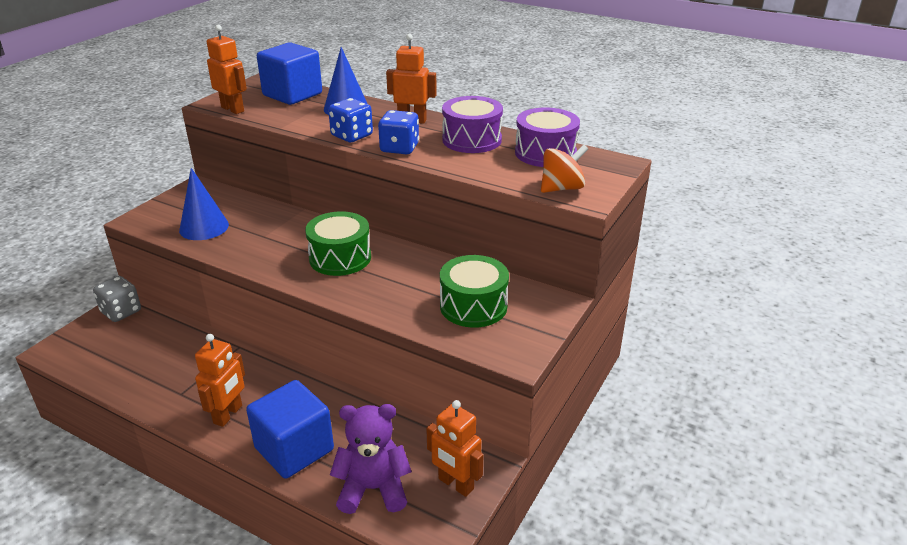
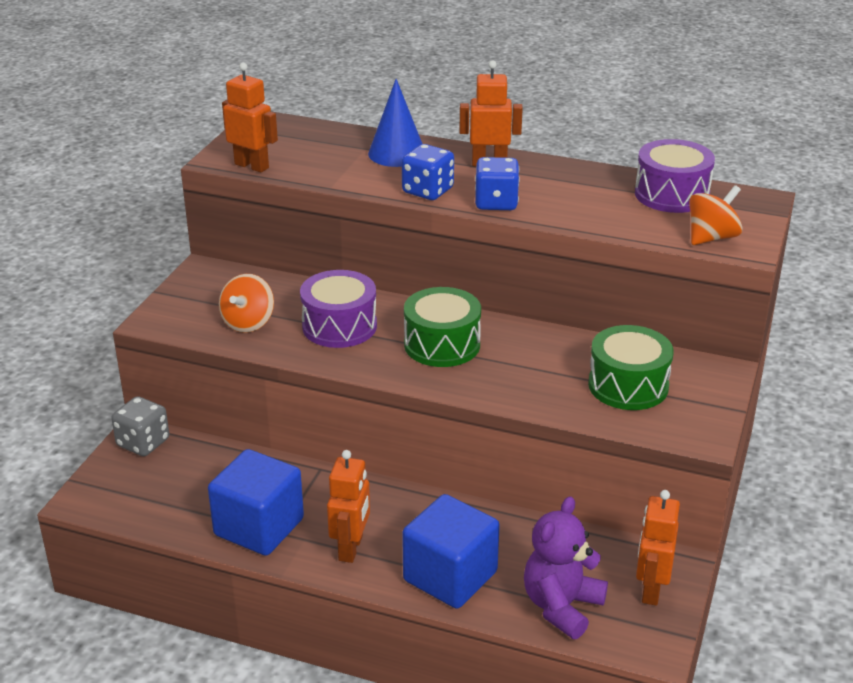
camera: 10 degrees left, 0 degrees up
blue cone [179,168,229,240] -> orange spinning top [219,274,274,333]
blue cube [257,42,322,105] -> blue cube moved to [208,449,304,556]
purple teddy bear [330,404,412,514] -> purple teddy bear turned 45 degrees counterclockwise [524,496,608,639]
orange robot [426,400,484,497] -> orange robot turned 75 degrees clockwise [636,490,680,606]
purple drum [442,96,503,153] -> purple drum moved to [300,270,377,348]

